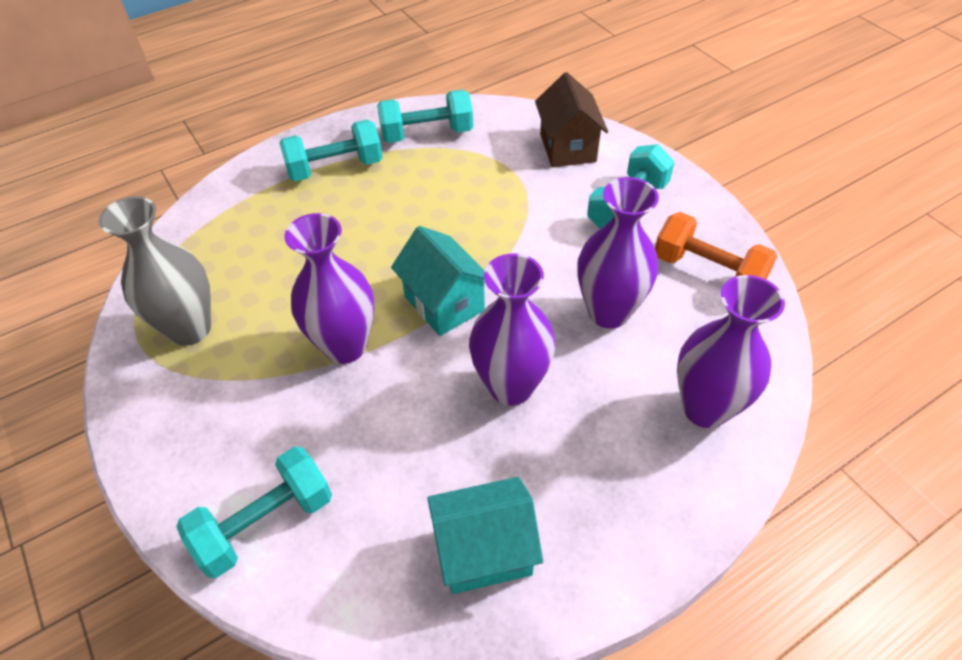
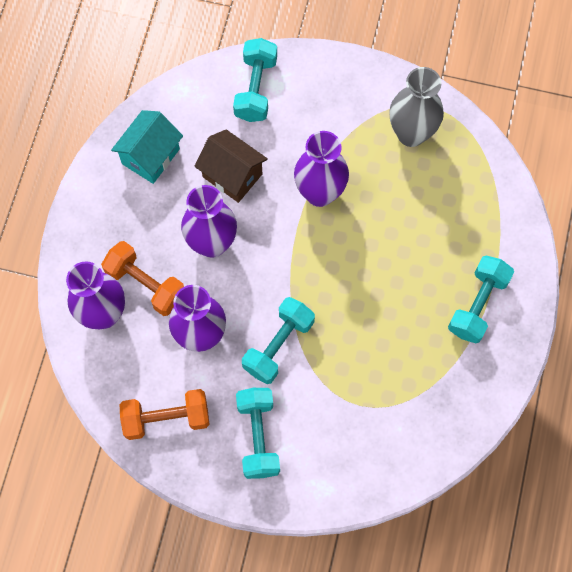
camera: 135 degrees right, 20 degrees up
turquoise dumbbell [377,90,473,143] -> turquoise dumbbell moved to [242,297,315,384]
turquoise house [391,226,485,336] -> none
brown house [535,72,608,167] -> brown house moved to [194,129,268,203]
none -> orange dumbbell [101,241,184,316]

